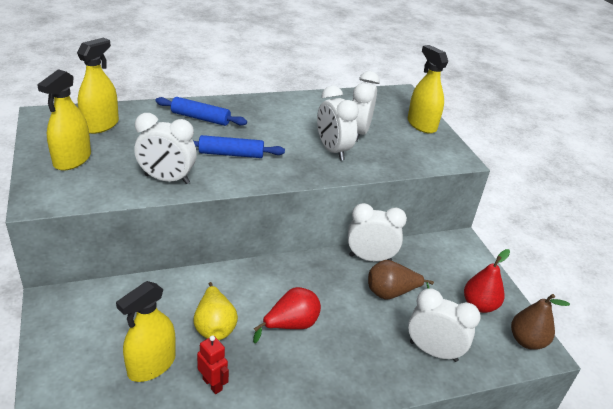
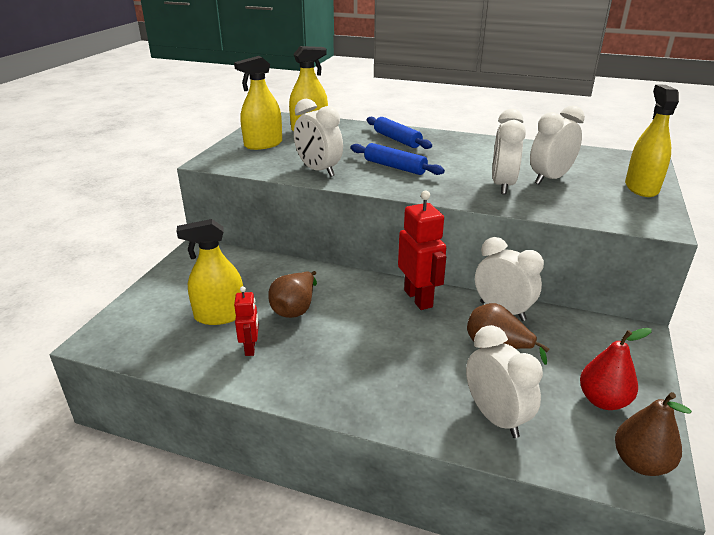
camera: 40 degrees right, 5 degrees down
yellow pear [193,282,238,340] -> brown pear [268,271,317,318]
red pear [253,287,321,343] -> none
none -> red robot [398,191,446,310]

